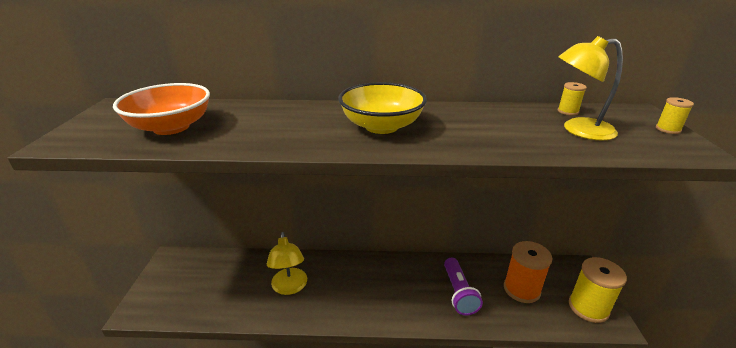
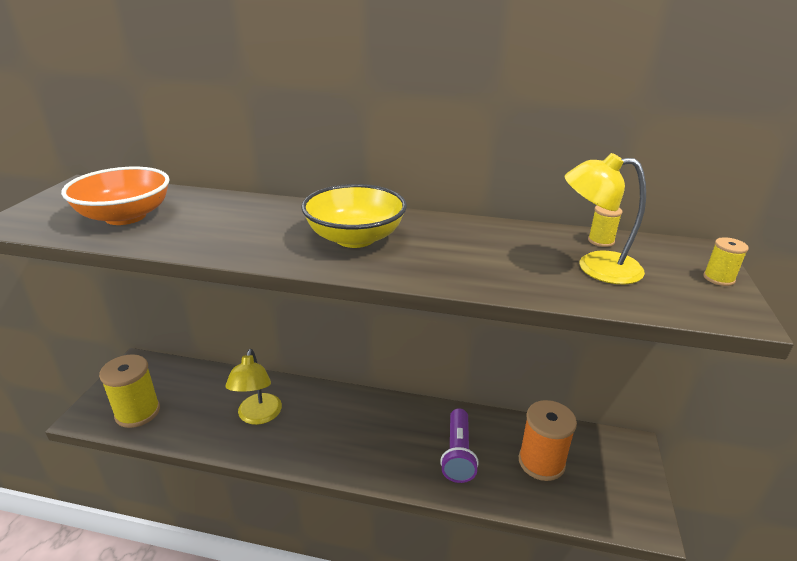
camera: 10 degrees right, 0 degrees up
yellow spool [569,257,627,323] -> yellow spool moved to [99,354,160,428]

